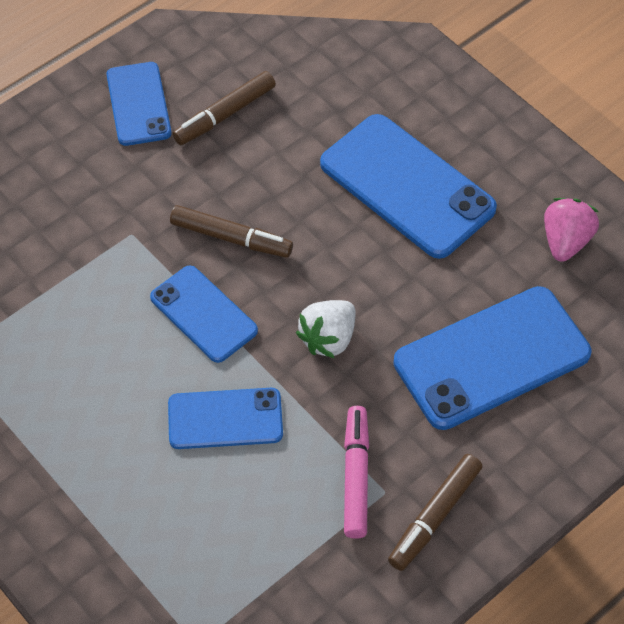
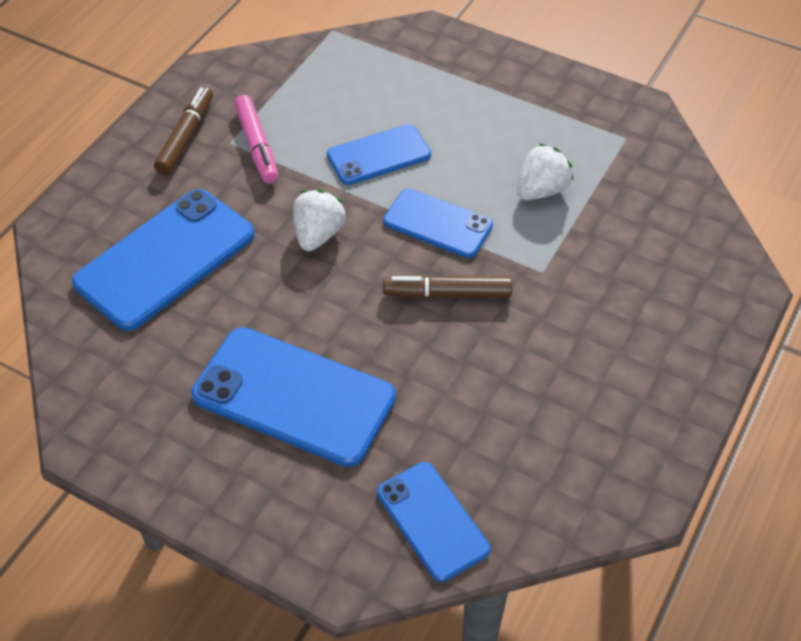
camera: 160 degrees right, 5 degrees down
blue phone [106,62,171,146] -> blue phone moved to [377,462,490,582]
brown marker [172,71,276,145] -> none
pink strawberry [544,198,599,262] -> none
none -> white strawberry [517,143,574,200]

